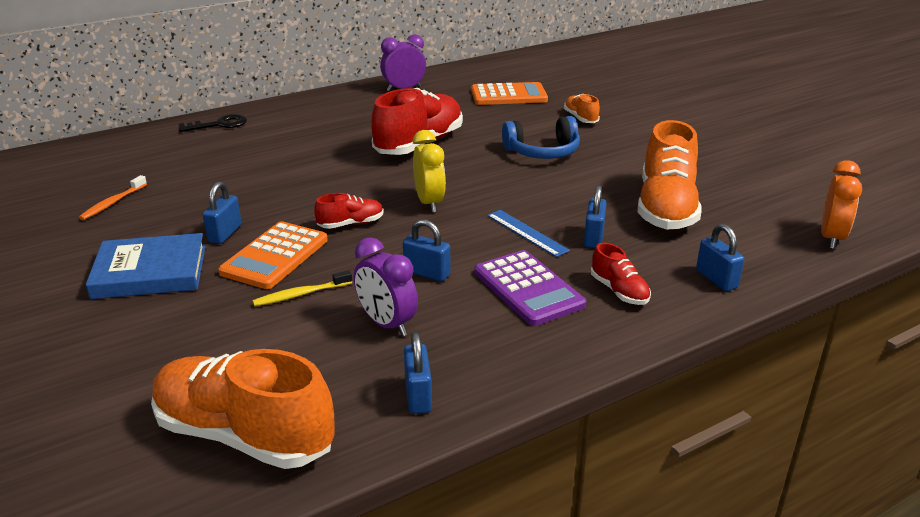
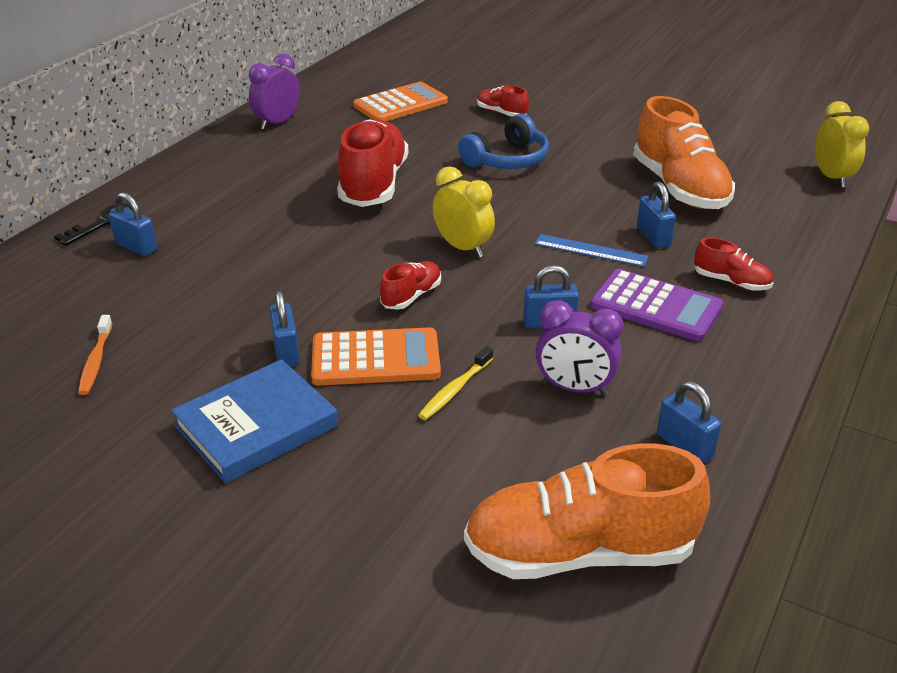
camera: 30 degrees left, 5 degrees up
orange calculator [218,221,328,289] -> orange calculator turned 90 degrees counterclockwise [311,327,441,386]
orange shoe [564,94,600,123] -> red shoe [477,85,529,117]
blue padlock [696,224,744,291] -> blue padlock moved to [109,192,157,256]
orange clock [821,160,862,249] -> yellow clock [815,101,869,188]

